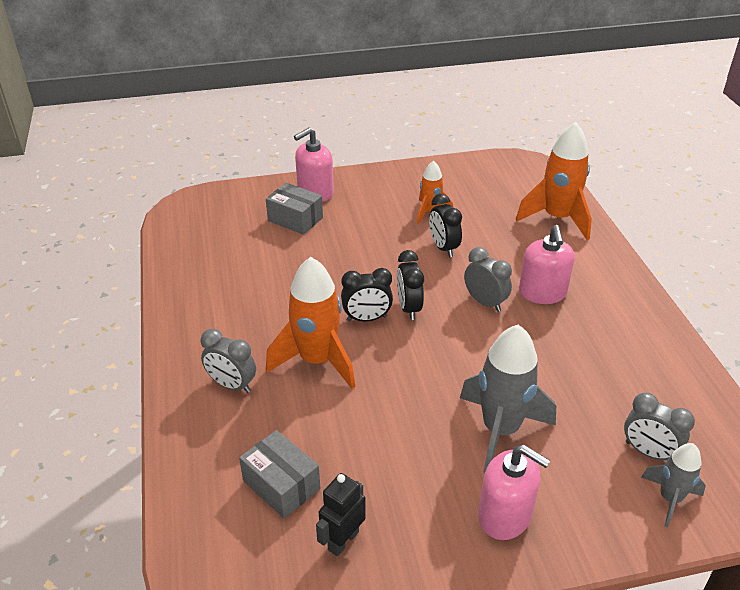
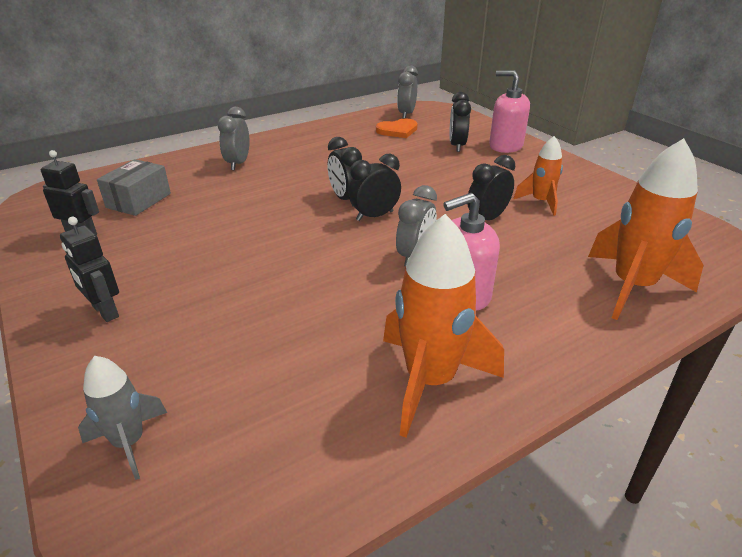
camera: 70 degrees right, 5 degrees down
grey box [266,183,323,235] -> black clock [449,92,471,152]
orange rocket [266,257,355,389] -> orange rocket moved to [383,214,504,437]
grey rocket [460,325,556,473] -> none
pink soap dispenser [478,445,551,540] -> black robot [60,217,119,322]
grey clock [624,393,695,461] -> grey clock moved to [397,66,418,119]
none -> orange heart [376,118,418,138]

